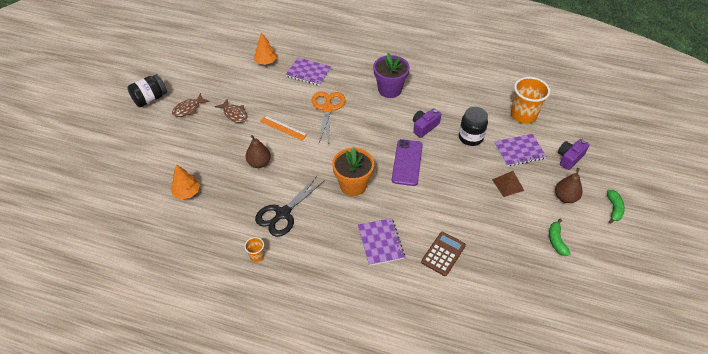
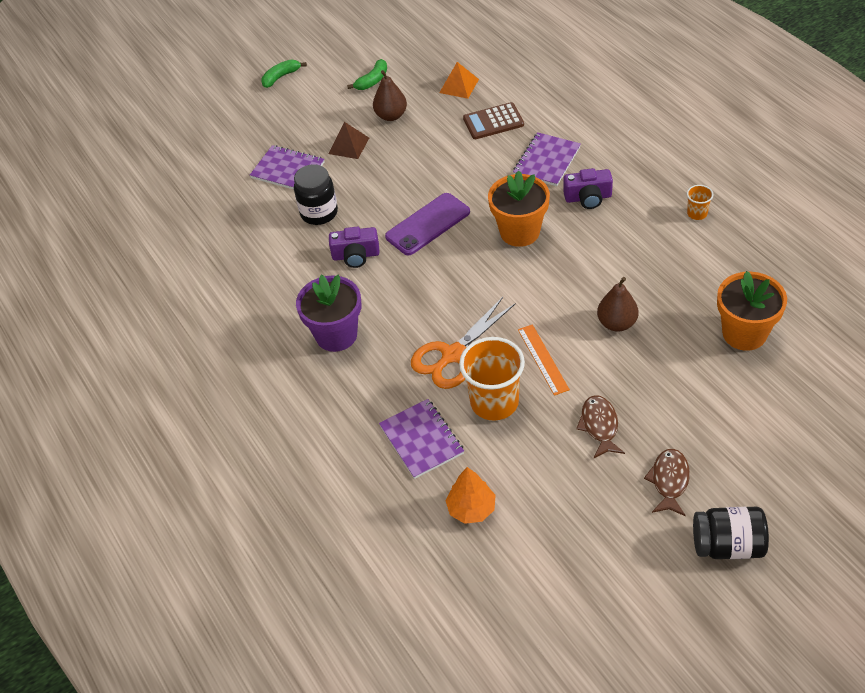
camera: 135 degrees left, 0 degrees up
orange tree [171,164,200,200] -> orange flower pot [717,271,787,351]
brown fish [172,93,210,117] -> brown fish turned 75 degrees counterclockwise [644,449,690,516]
black scissors [255,176,325,237] -> none
orange cup [511,77,550,124] -> orange cup moved to [459,337,525,421]
brown pear [555,168,583,203] -> brown pear moved to [373,70,407,121]
purple camera [558,139,590,170] -> purple camera moved to [563,168,613,209]
none -> orange pyramid [439,62,479,99]

